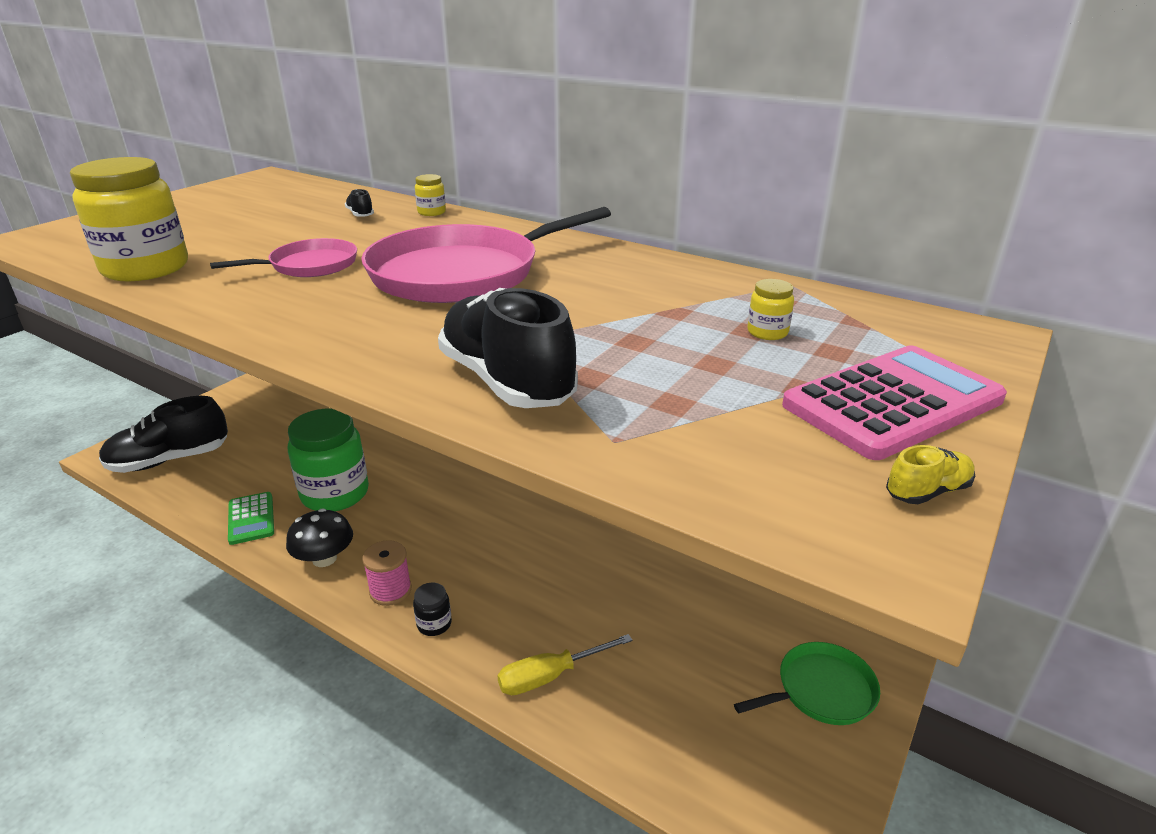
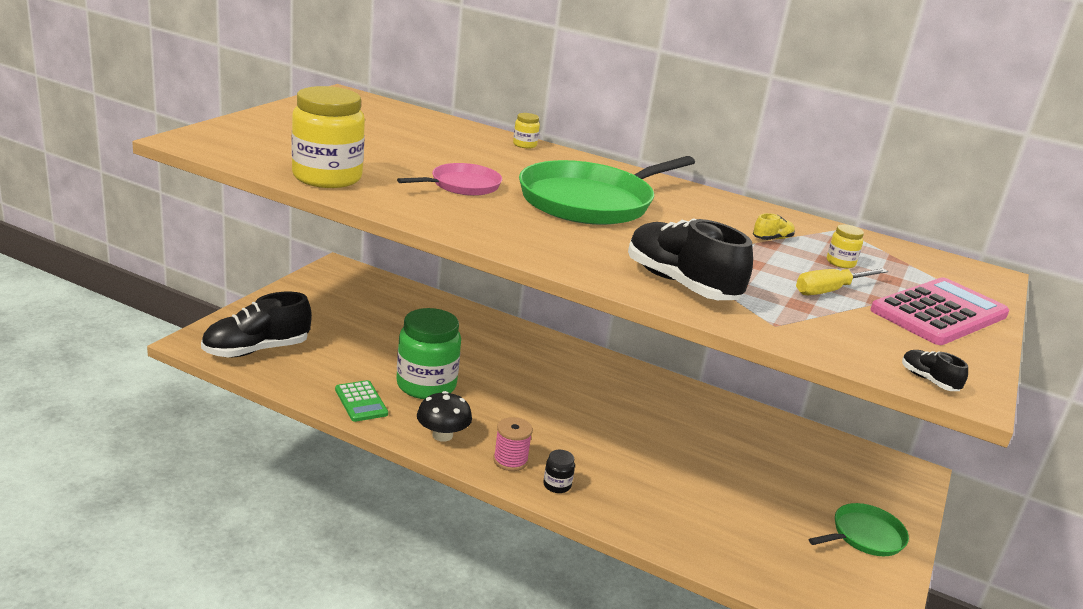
camera: 10 degrees left, 5 degrees down
black shoe [345,189,374,216] -> black shoe moved to [902,350,968,391]
pink pan [361,207,611,303] -> green pan [519,156,695,225]
yellow screwdriver [497,634,632,695] -> yellow screwdriver moved to [796,268,888,295]
yellow shoe [886,445,975,504] -> yellow shoe moved to [753,213,795,240]

